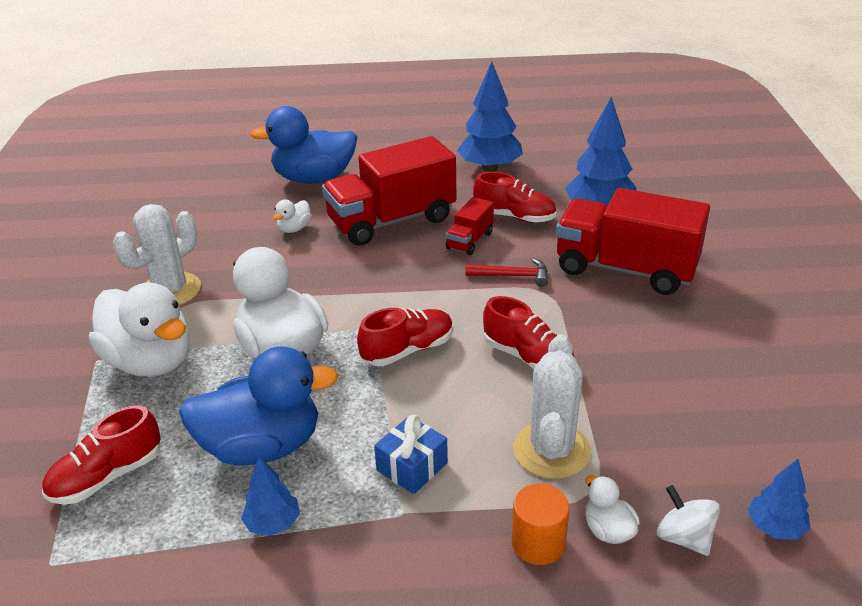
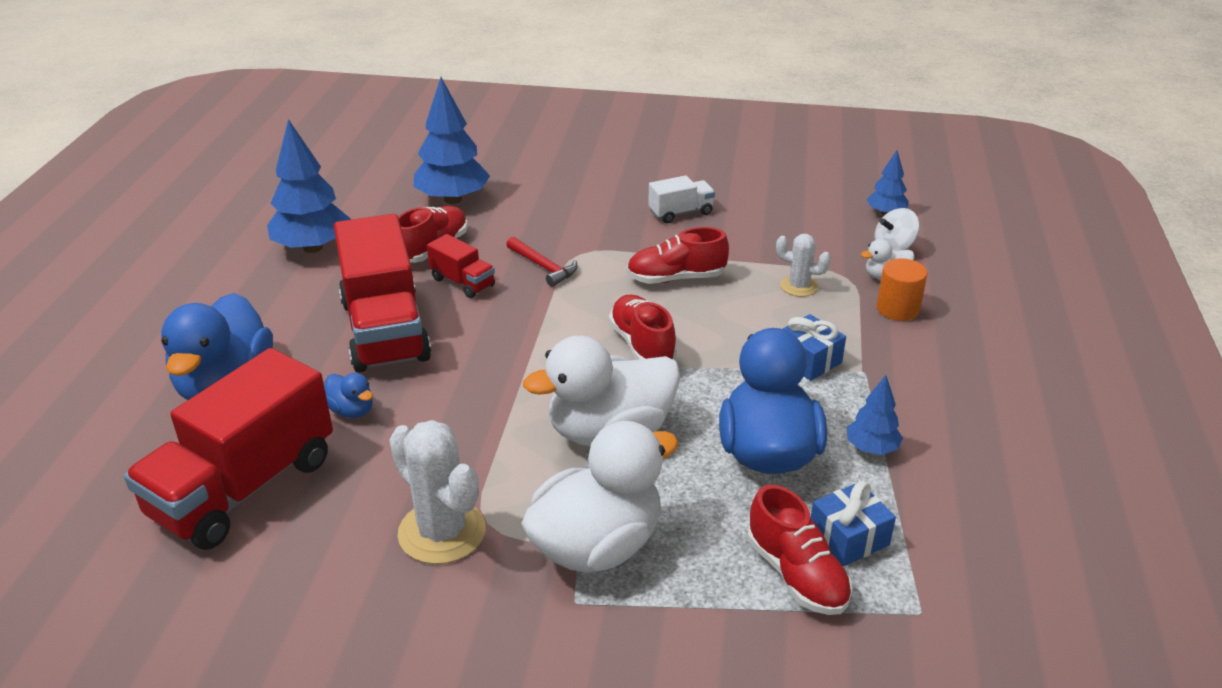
camera: 80 degrees left, 0 degrees up
white duck [273,200,312,233] -> blue duck [324,373,373,418]
red hammer [465,258,548,287] -> red hammer turned 120 degrees clockwise [506,237,578,287]
red shoe [483,296,575,369] -> red shoe turned 150 degrees counterclockwise [627,227,729,284]
white cactus [513,335,591,479] -> white cactus [776,234,831,297], size x0.57
red truck [556,188,710,295] -> red truck moved to [124,348,333,550]
none -> white truck [648,175,715,223]
none -> blue gift [811,481,896,566]

